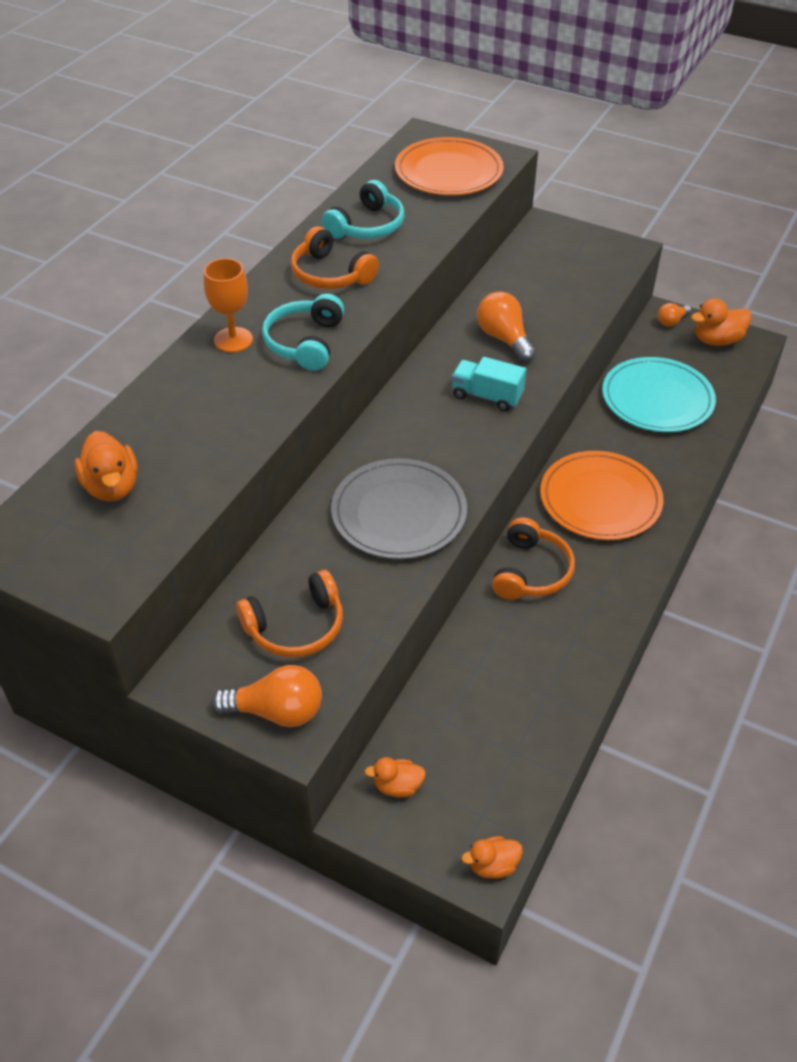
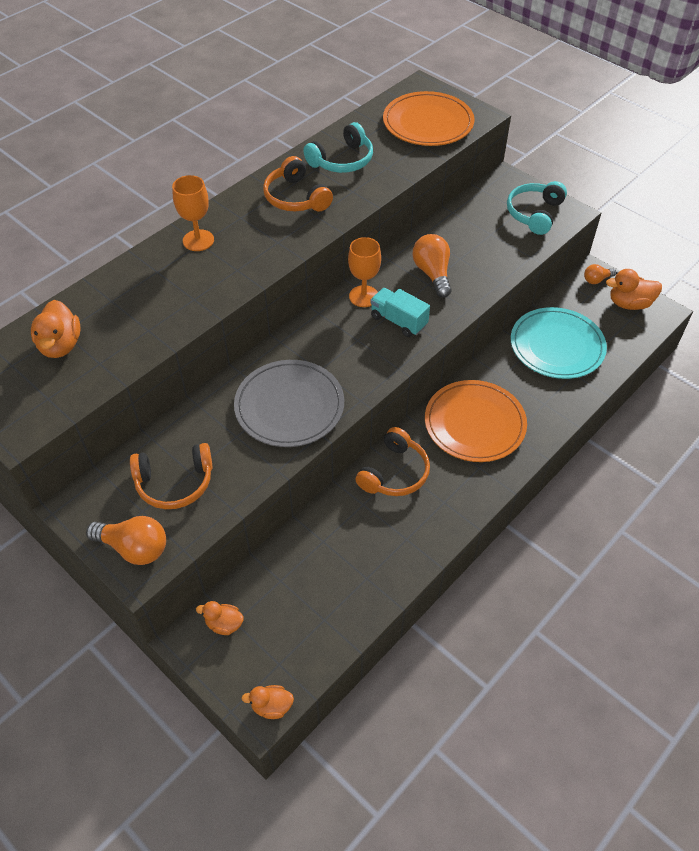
camera: 15 degrees right, 5 degrees up
turquoise headphones [262,294,344,371] -> turquoise headphones moved to [507,181,567,235]
none -> orange goblet [348,237,381,307]

